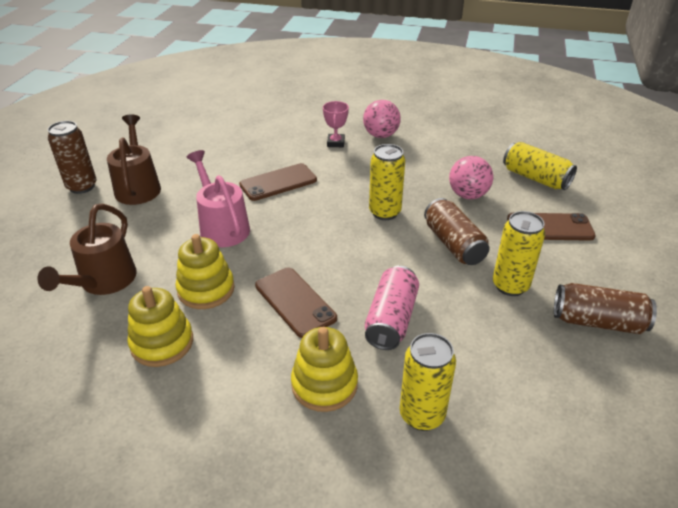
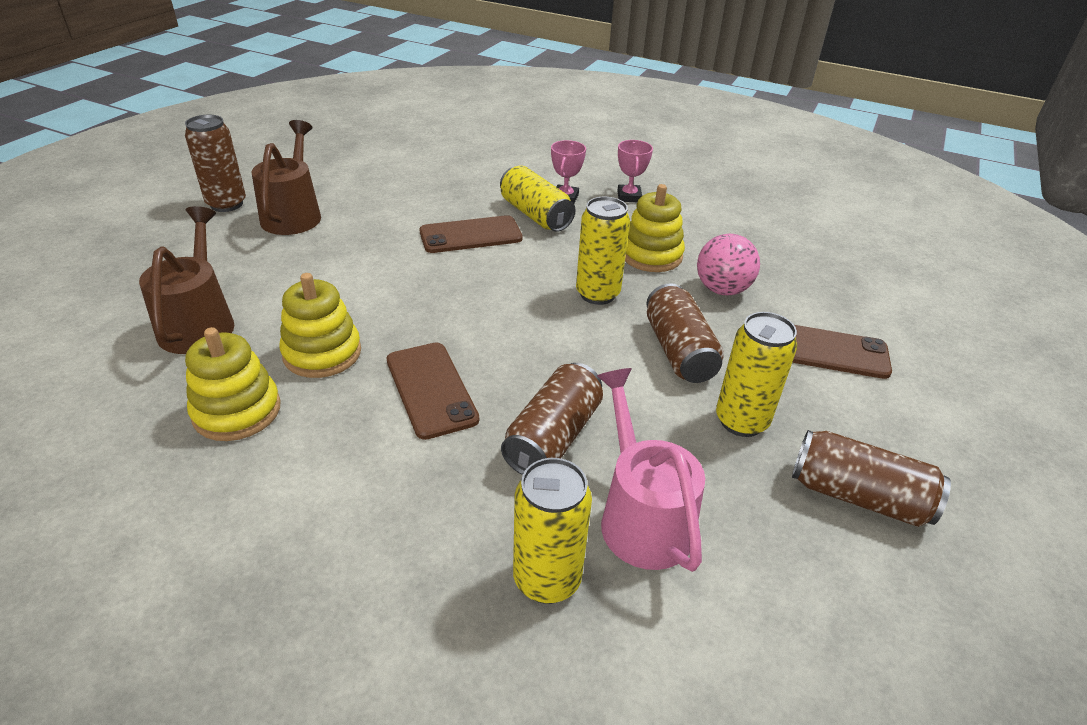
camera: 10 degrees right, 0 degrees up
brown watering can [38,204,137,295] -> brown watering can turned 150 degrees clockwise [139,206,234,354]
pink watering can [187,150,250,247] -> pink watering can moved to [597,368,705,572]
yellow stacking toy [291,327,358,412] -> yellow stacking toy moved to [625,184,685,272]
pink ball [363,100,401,138] -> pink trophy [617,140,653,202]
pink can [365,266,419,350] -> brown can [501,363,603,475]
yellow can [503,142,577,190] -> yellow can moved to [500,166,575,232]

